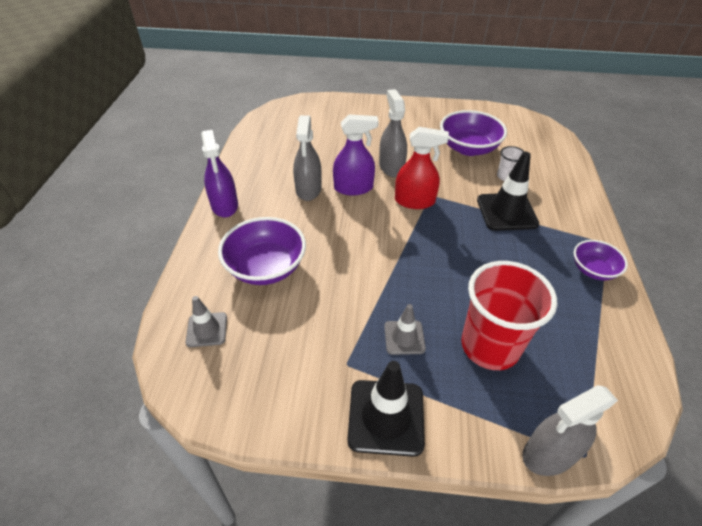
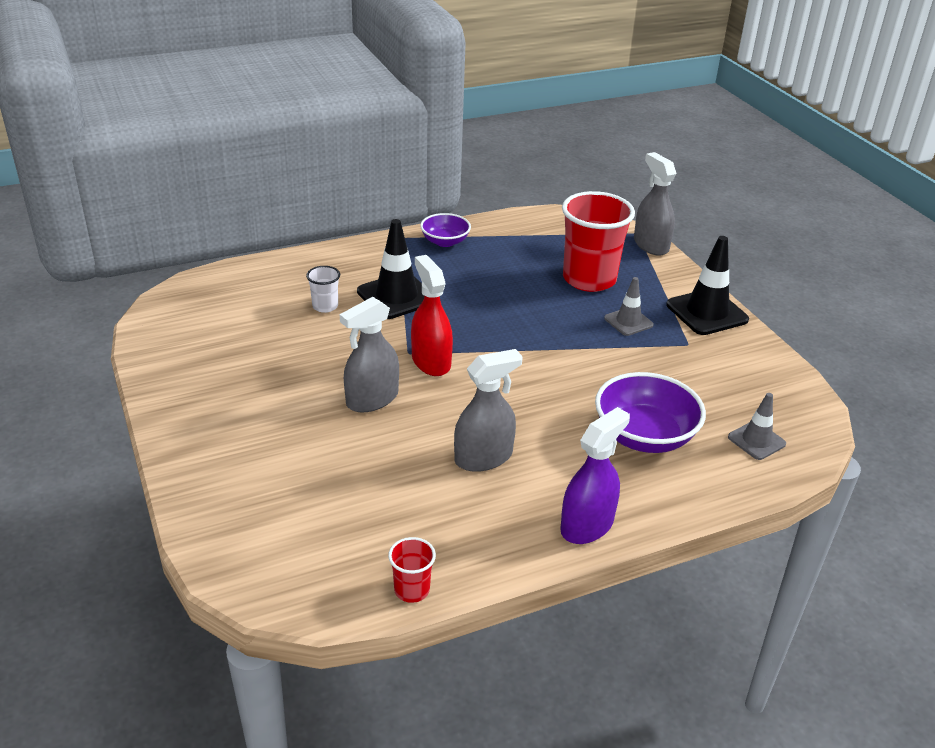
camera: 120 degrees left, 10 degrees down
purple spray bottle [333,115,379,195] -> none
purple bowl [440,110,507,156] -> none
grey spray bottle [522,385,618,476] -> grey spray bottle turned 150 degrees counterclockwise [634,152,676,256]
none -> red cup [388,537,436,603]

